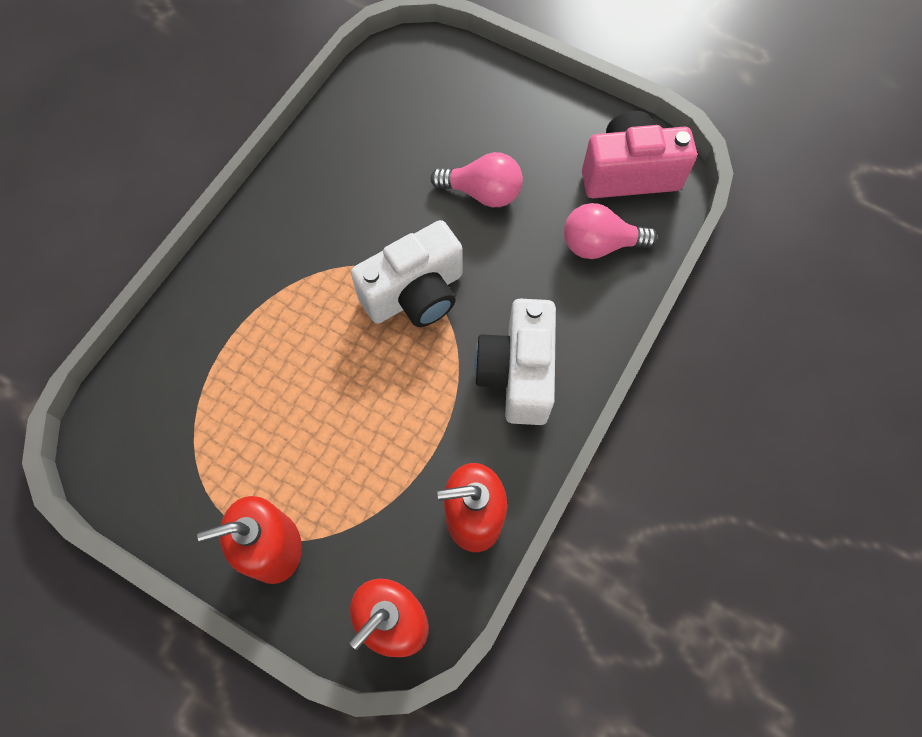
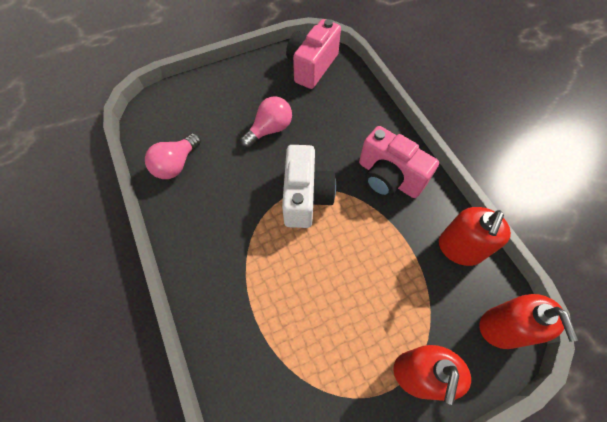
camera: 55 degrees left, 5 degrees down
white camera [474,298,556,425] -> pink camera [359,126,439,198]
pink light bulb [564,203,657,259] -> pink light bulb moved to [145,133,201,179]

